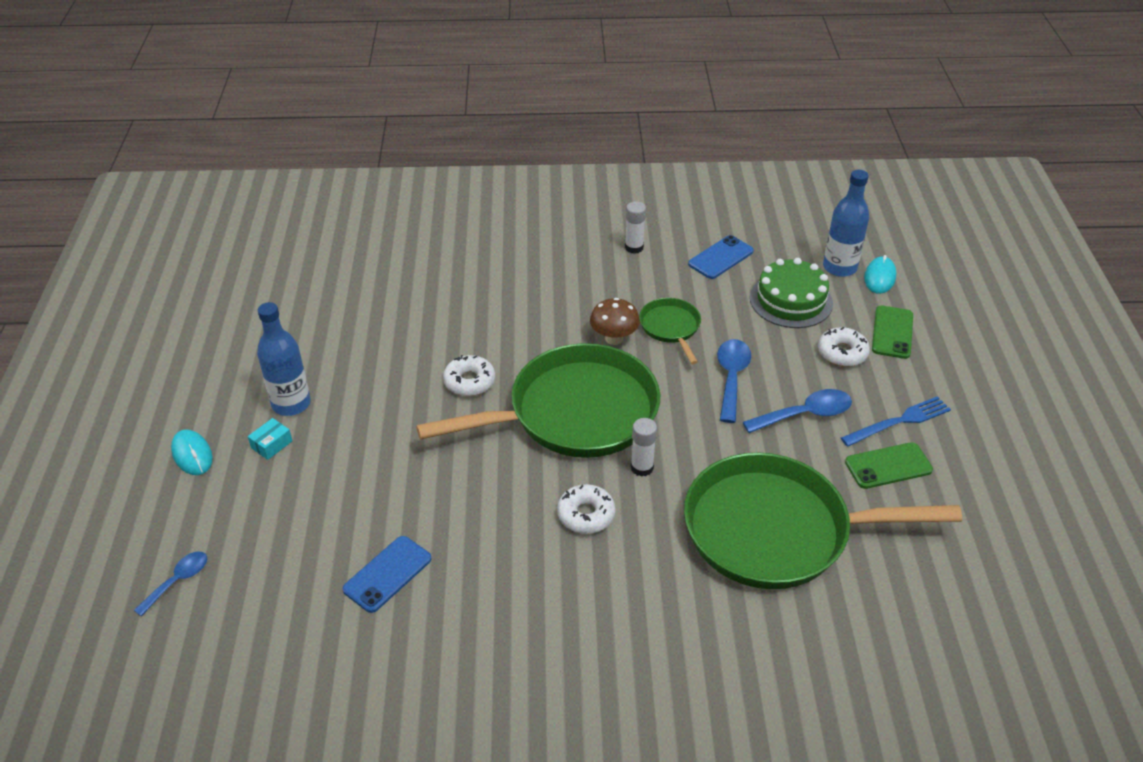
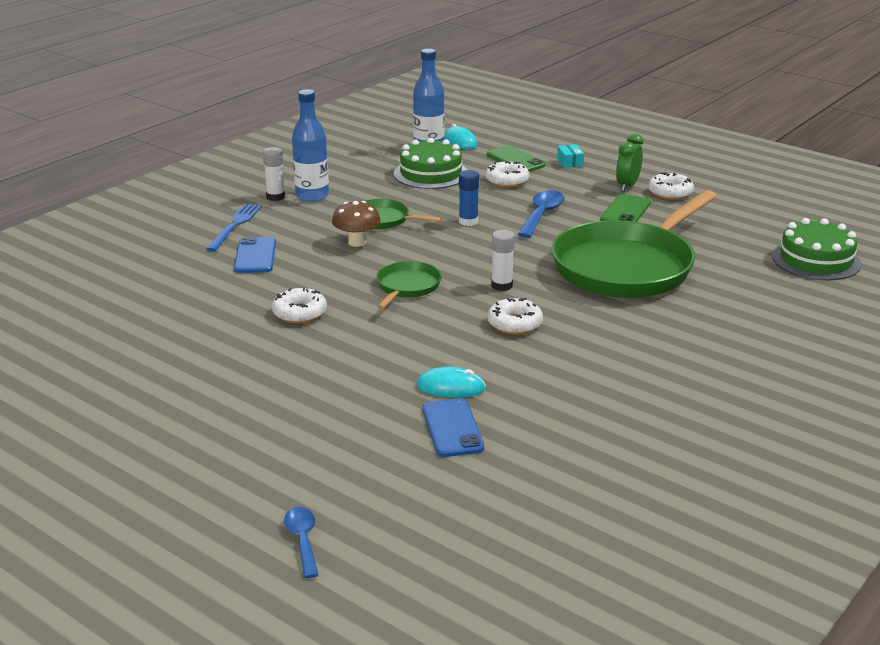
camera: 50 degrees left, 15 degrees down
turquoise mouse [171,429,213,475] -> turquoise mouse moved to [417,366,486,398]
turquoise box [248,418,292,460] -> turquoise box moved to [557,144,584,168]
blue bottle [257,302,311,416] -> blue bottle moved to [292,89,329,202]
green pan [416,343,660,458] -> green pan [376,261,442,309], size x0.45
blue phone [688,235,754,279] -> blue phone moved to [234,237,276,273]
blue spoon [717,339,751,423] -> blue glue stick [459,170,479,226]
blue fork [841,396,951,447] -> blue fork moved to [206,204,262,252]
none -> green clock [616,134,643,191]
none -> white donut [648,172,694,200]
none -> green cake [772,218,861,281]

